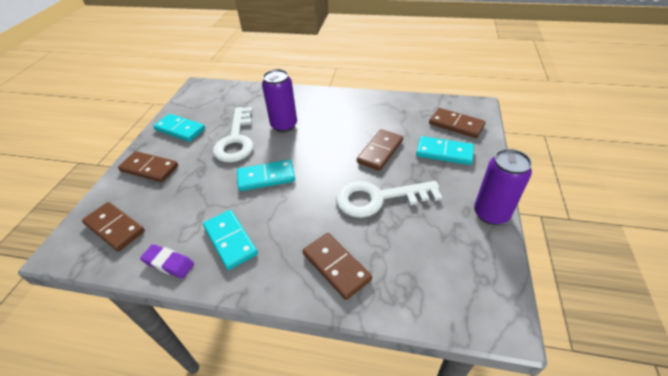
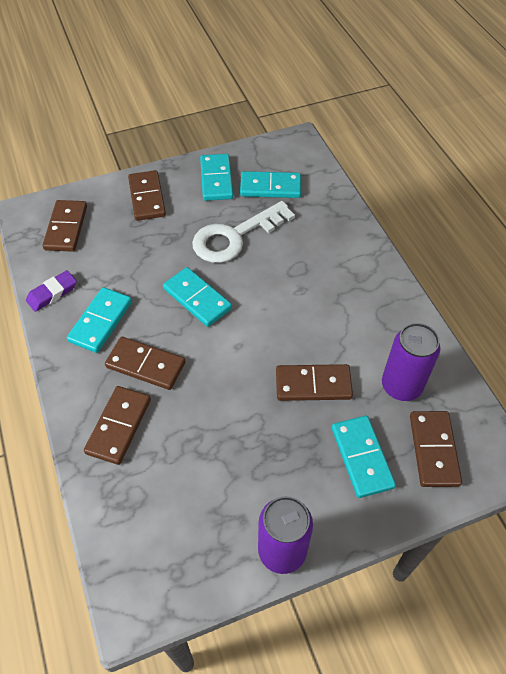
camera: 55 degrees right, 10 degrees up
purple eraser [140,244,194,279] -> purple eraser turned 60 degrees clockwise [26,270,77,312]
purple can [262,69,297,132] -> purple can moved to [382,323,441,401]
white key [336,181,442,218] -> none
none -> brown domino [105,337,185,390]
none -> turquoise domino [240,171,301,198]

